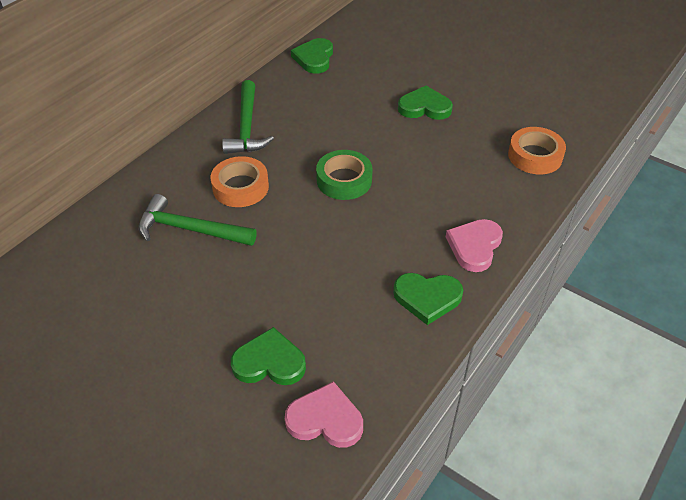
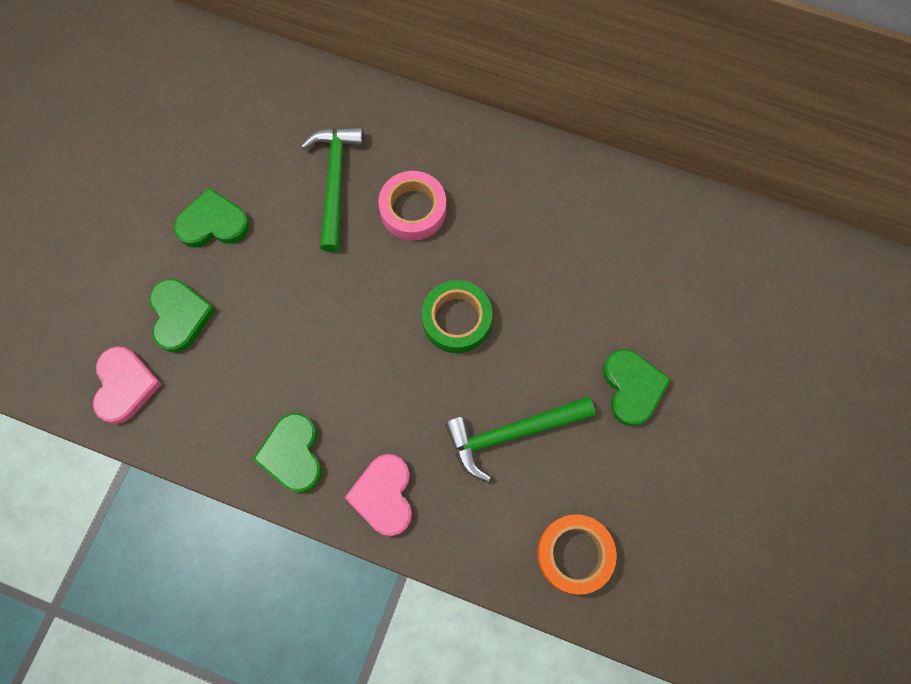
camera: 75 degrees right, 25 degrees up
orange tape [211,156,269,207] -> pink tape [378,171,446,241]
green hammer [222,80,274,154] -> green hammer moved to [445,397,595,482]
green heart [291,38,333,74] -> green heart moved to [174,188,250,248]
pink heart [446,219,503,272] -> pink heart turned 105 degrees counterclockwise [345,454,412,536]

